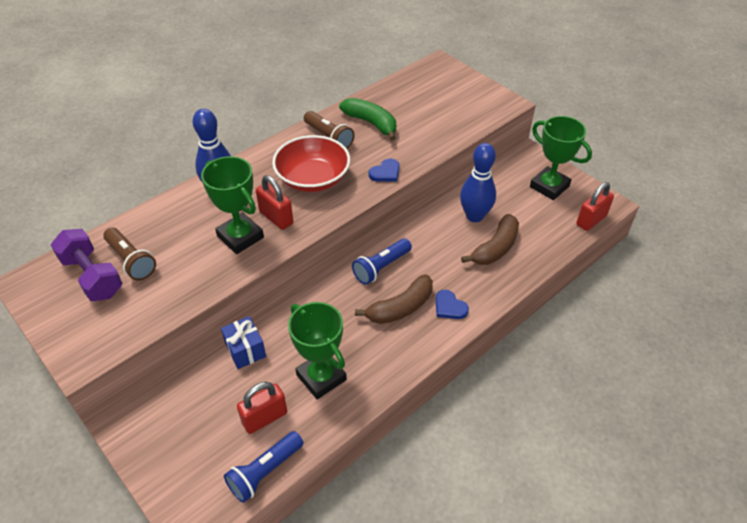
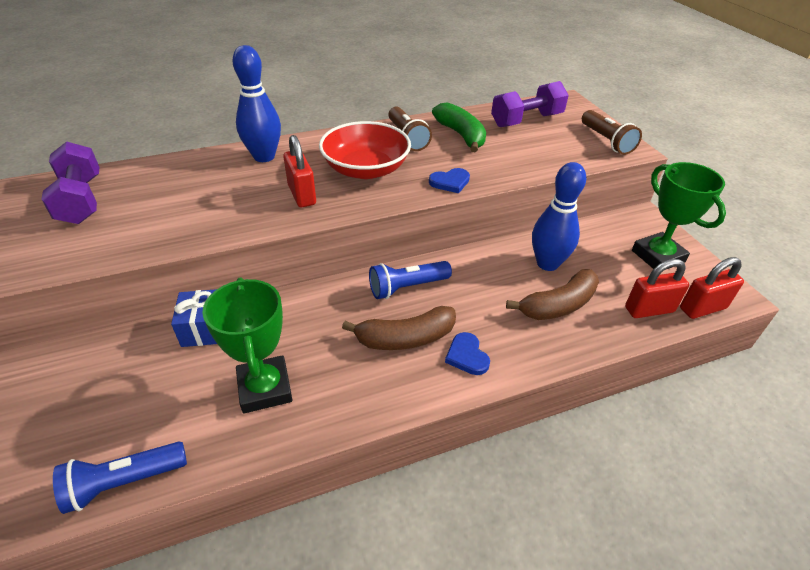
camera: 20 degrees right, 5 degrees down
brown flashlight [103,228,156,281] -> brown flashlight moved to [582,110,642,155]
green trophy [201,156,264,254] -> none
red padlock [237,382,287,434] -> red padlock moved to [625,259,689,318]
none -> purple dumbbell [491,81,569,127]

